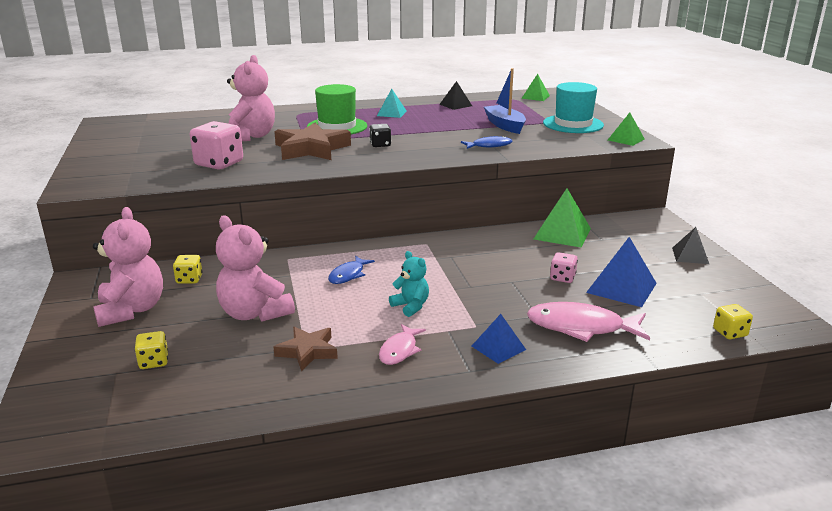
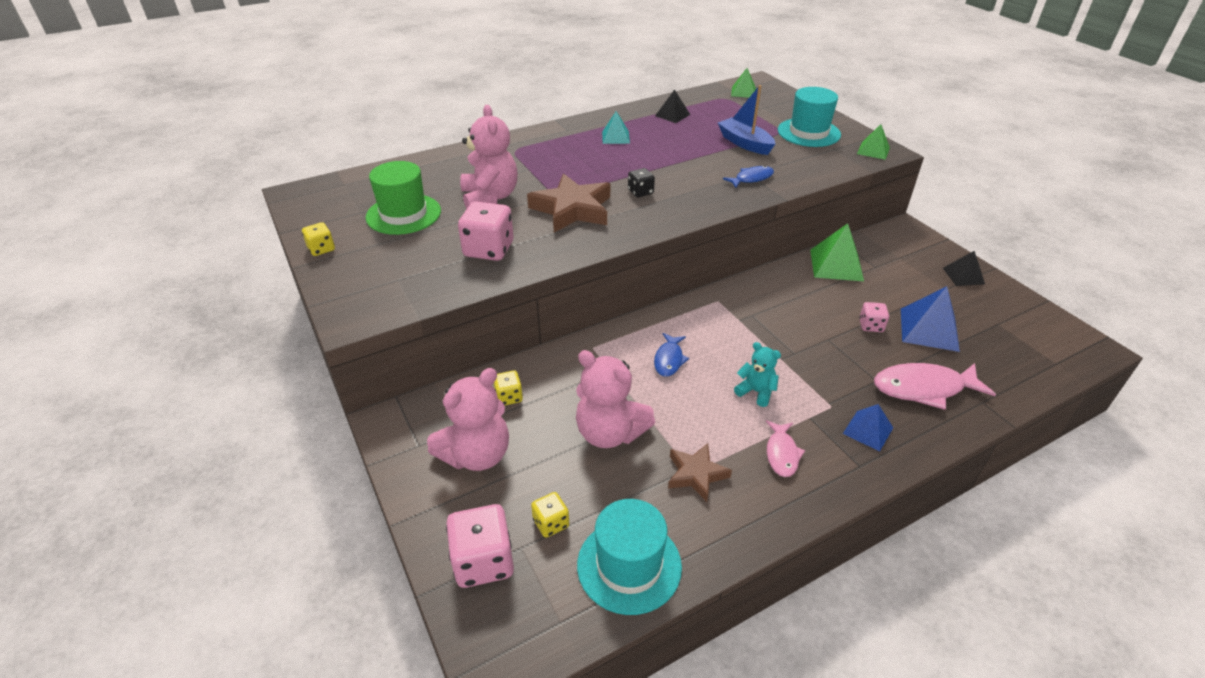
camera: 15 degrees left, 15 degrees up
pink teddy bear [93,207,163,327] -> pink teddy bear turned 75 degrees clockwise [427,368,509,471]
green hat [307,84,367,134] -> green hat moved to [366,161,441,235]
yellow dice [713,304,753,339] -> yellow dice moved to [302,222,335,256]
none -> pink dice [446,504,514,588]
none -> turquoise hat [577,499,682,615]

